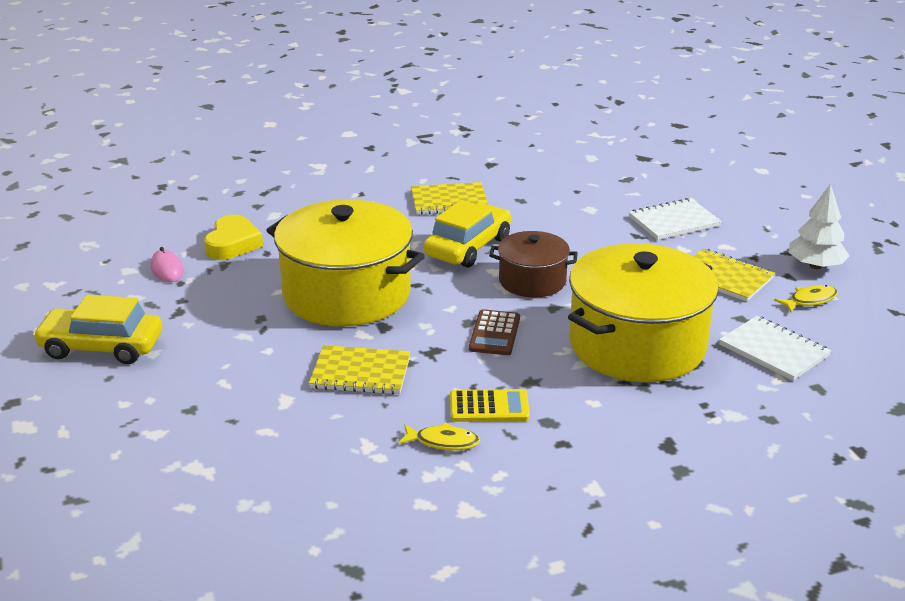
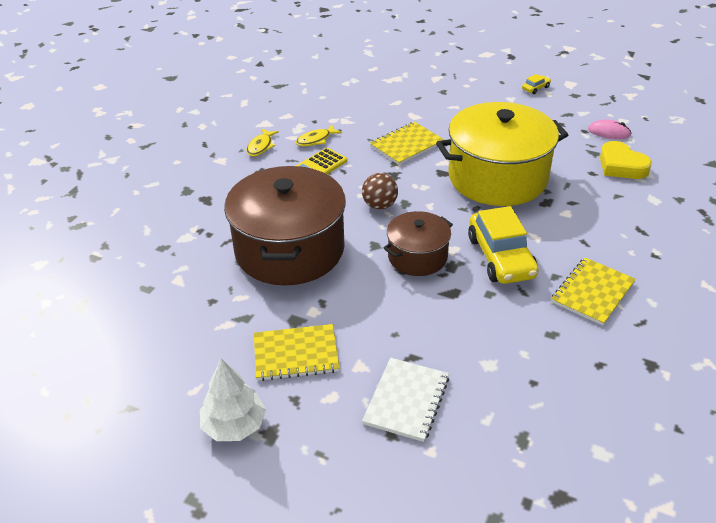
camera: 135 degrees right, 10 degrees up
yellow car [33,295,162,364] -> yellow car [522,74,551,94], size x0.42
brown calculator [469,309,520,355] -> brown ball [362,173,398,209]
yellow pot [568,243,719,382] -> brown pot [224,166,346,285]
white notebook [719,316,831,381] -> none
yellow fish [774,285,838,312] -> yellow fish moved to [246,129,279,156]

